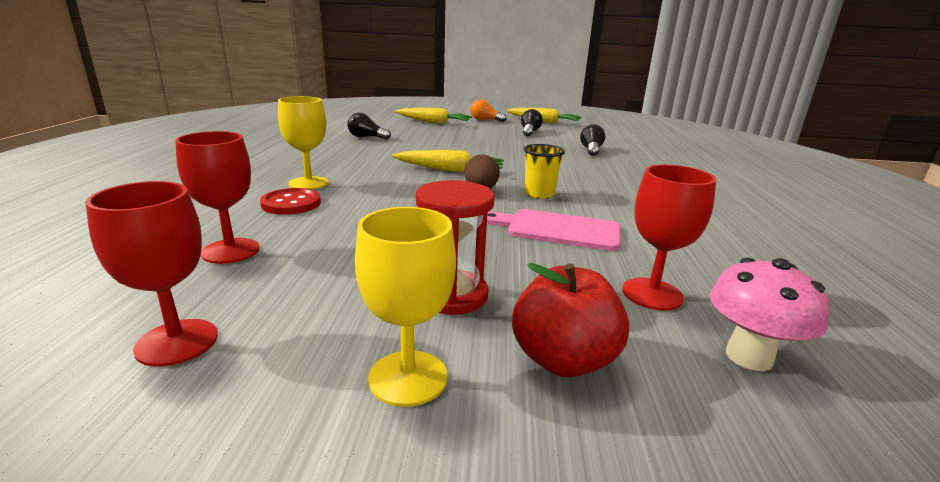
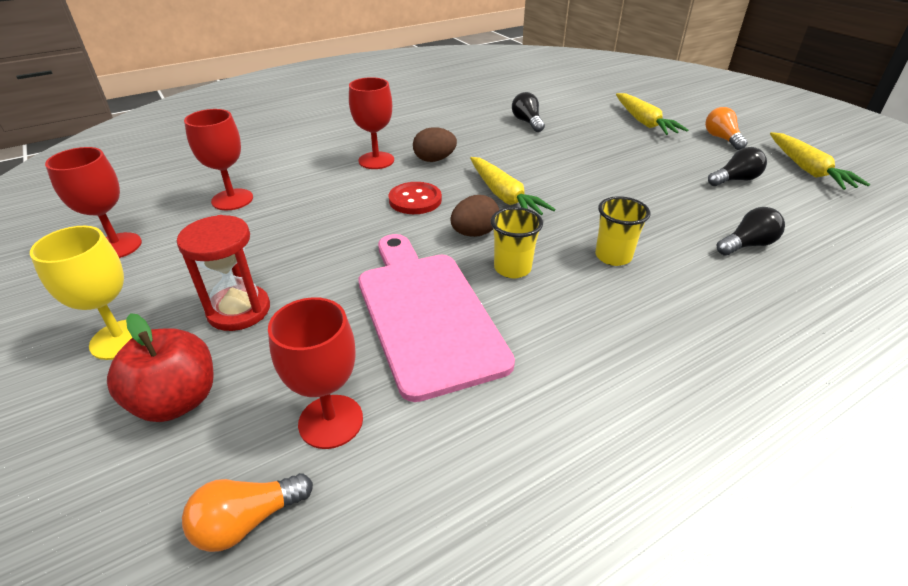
camera: 55 degrees right, 15 degrees up
red button [260,188,321,215] -> red button moved to [389,182,442,214]
yellow goblet [278,96,329,190] -> red goblet [349,77,394,169]
pink cutting board [487,209,621,251] -> pink cutting board [358,234,515,402], size x1.51
pink mushroom [710,258,830,371] -> orange light bulb [182,473,313,552]
none -> brown egg [413,127,457,162]
none -> yellow cup [595,196,650,266]

